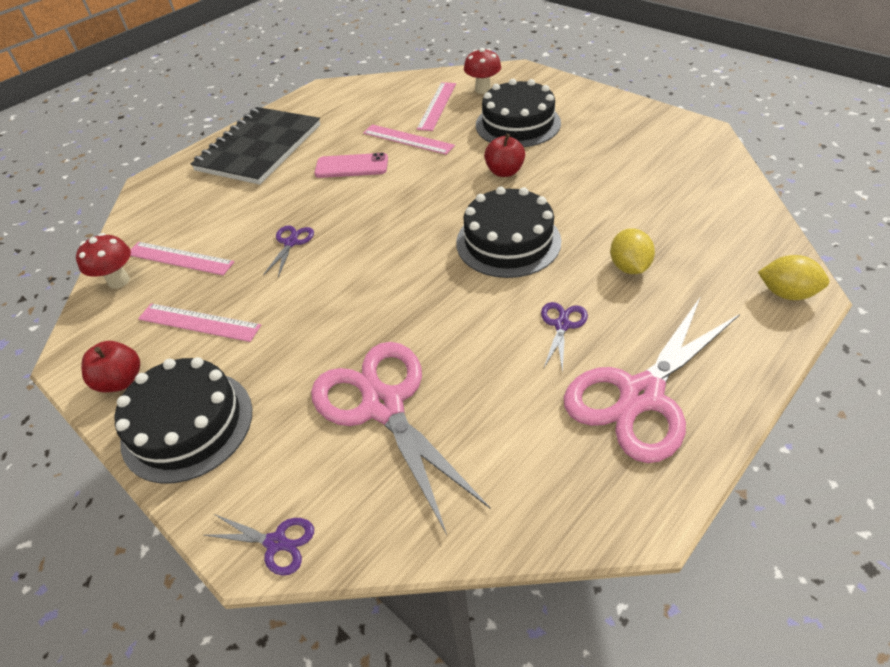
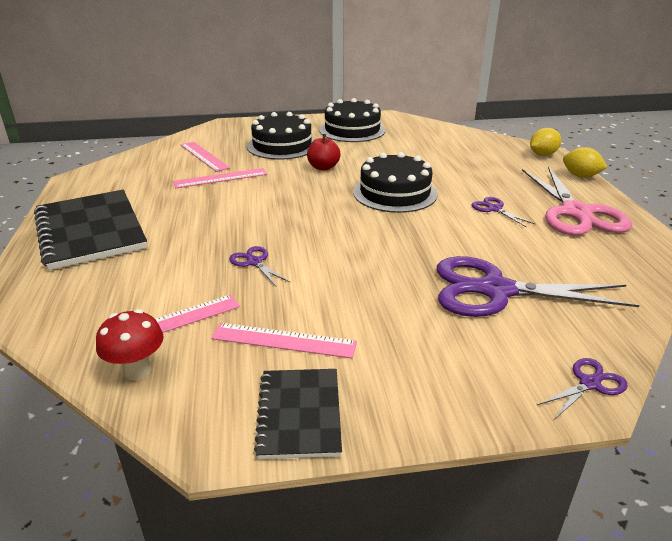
camera: 55 degrees left, 15 degrees down
red apple [81,341,140,392] -> black notebook [254,369,342,459]
black cake [114,357,252,484] -> black cake moved to [319,98,386,142]
pink ruler [138,303,261,342] -> pink ruler turned 45 degrees clockwise [211,323,357,358]
pink scissors [311,342,490,535] -> purple scissors [437,256,640,317]
pink phone [314,153,388,178] -> none
red mushroom [464,48,501,94] -> none
yellow lemon [610,228,655,274] -> yellow lemon moved to [563,147,608,178]

